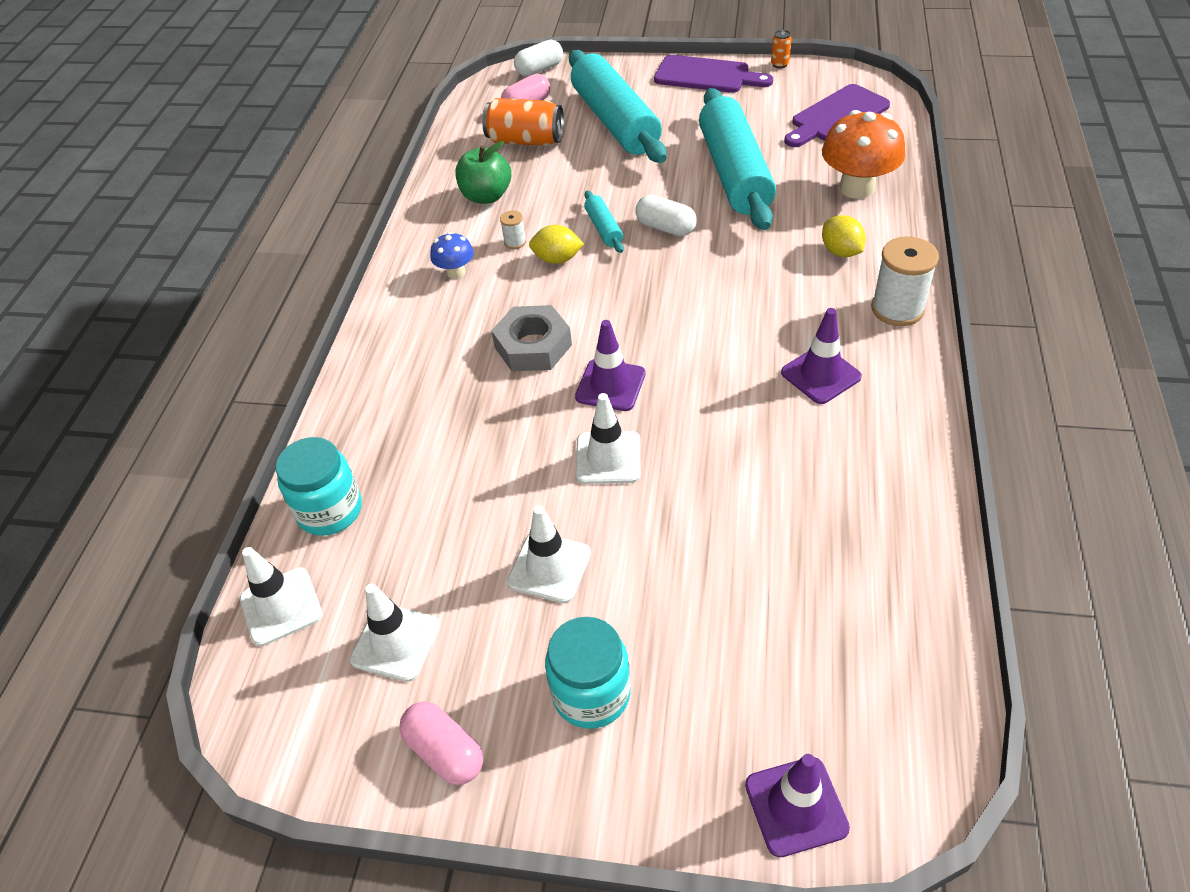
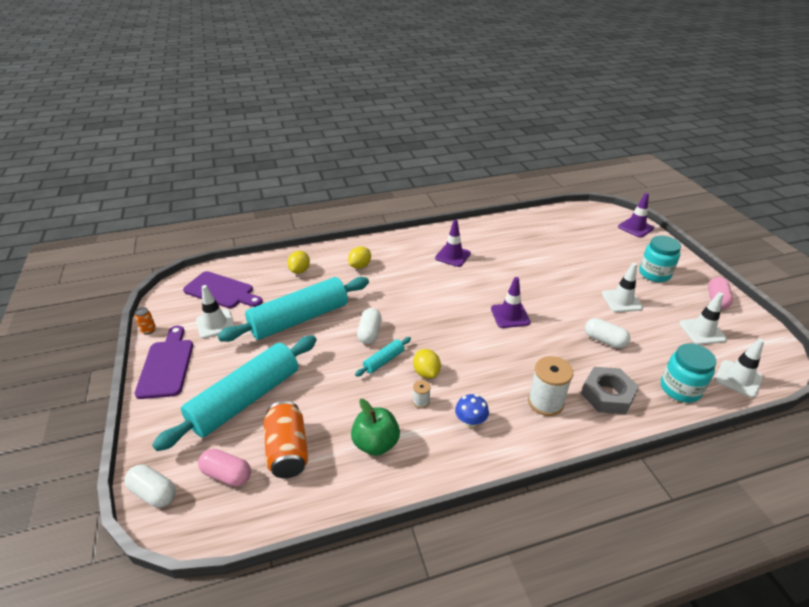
camera: 120 degrees left, 10 degrees down
grey nut [491,305,572,371] -> grey nut moved to [581,367,639,414]
white traffic cone [575,393,640,484] -> white traffic cone moved to [196,285,235,339]
orange mushroom [822,110,905,199] -> yellow lemon [287,251,310,274]
white spool [871,236,939,326] -> white spool moved to [528,356,573,416]
none -> white capsule [585,318,630,348]

